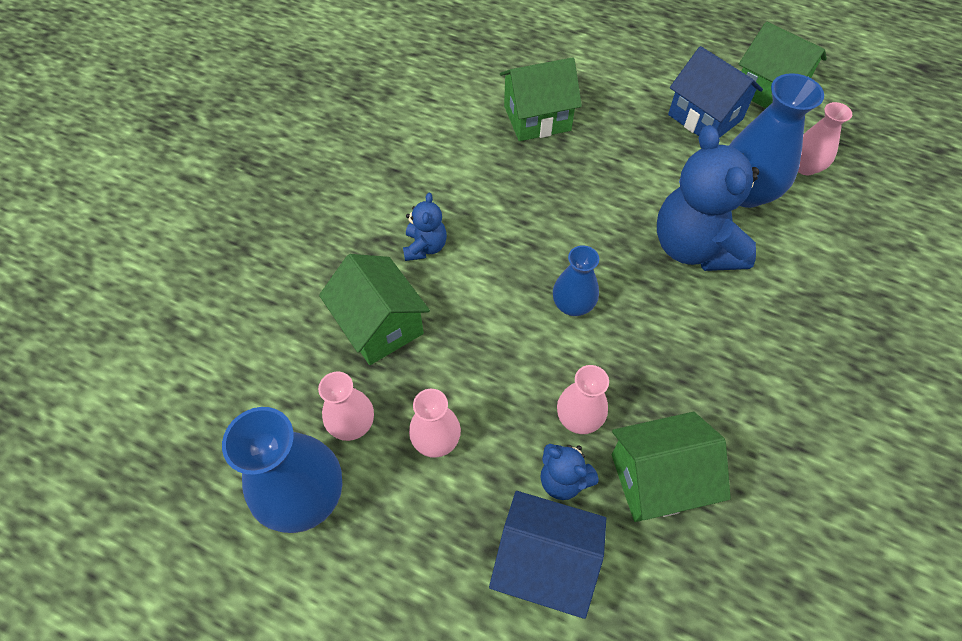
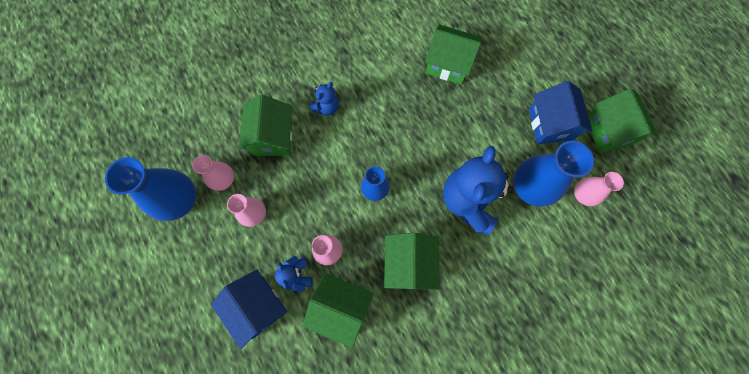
camera: 35 degrees right, 15 degrees up
none -> green house [384,233,439,290]

